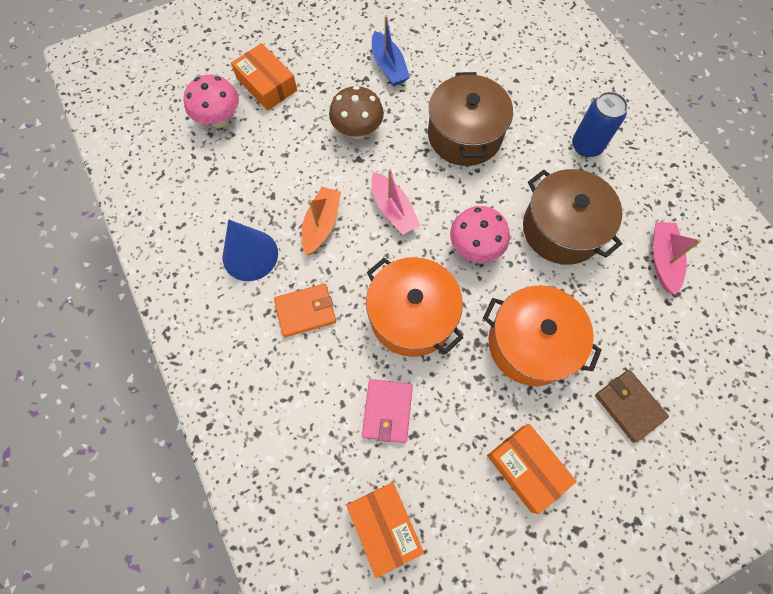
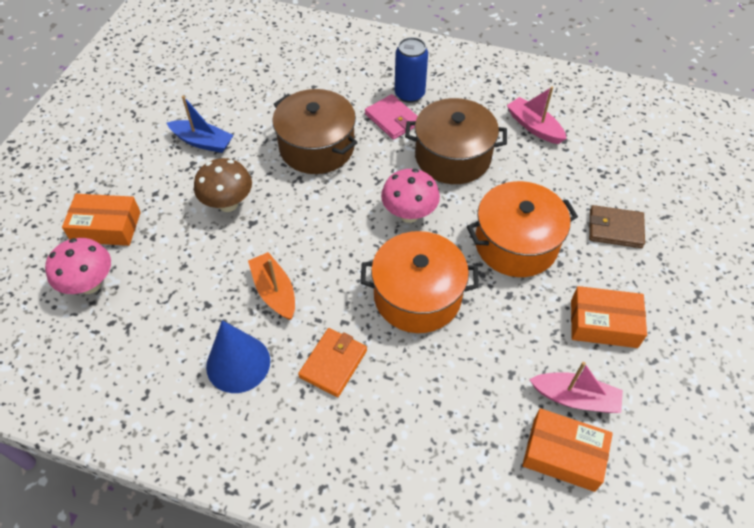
camera: 45 degrees left, 15 degrees down
pink wallet [362,379,413,443] -> pink wallet moved to [365,94,418,140]
pink boat [371,169,421,235] -> pink boat moved to [529,362,623,413]

